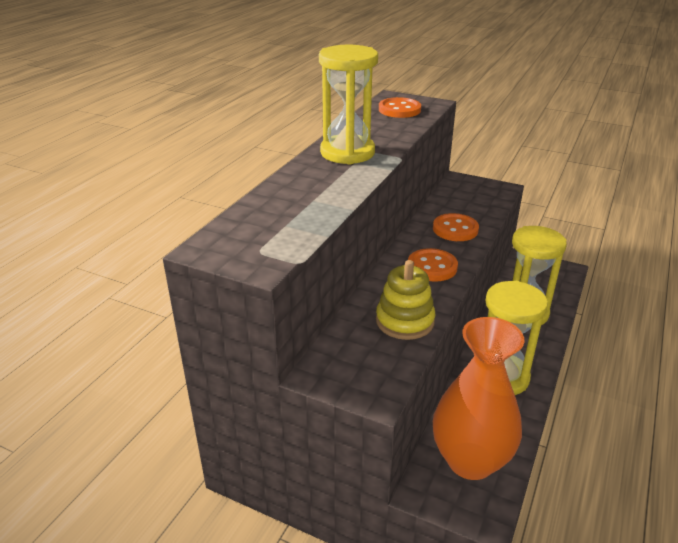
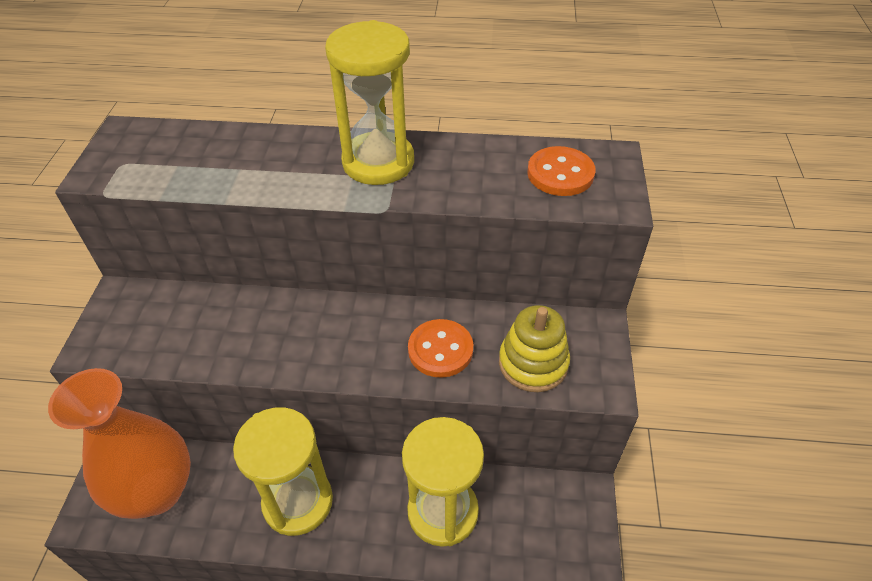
camera: 70 degrees right, 15 degrees up
yellow stacking toy [376,260,435,340] -> yellow stacking toy moved to [499,305,570,392]
orange button [408,248,458,281] -> none

